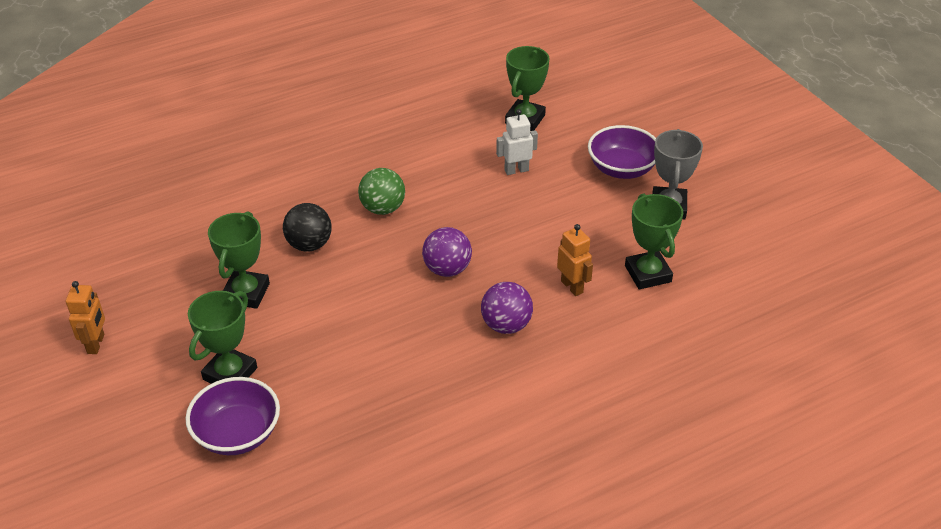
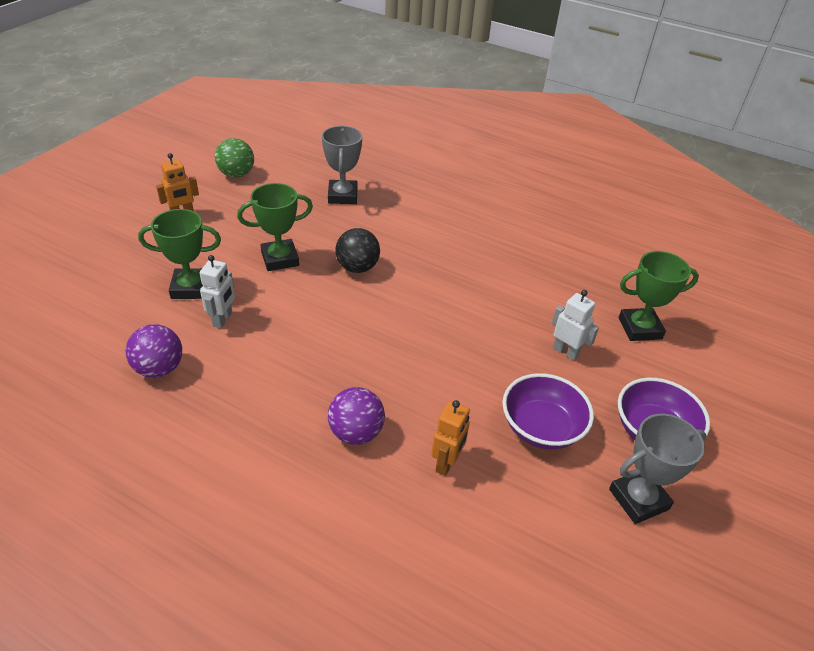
camera: 55 degrees right, 0 degrees up
purple bowl [185,377,280,455] -> purple bowl moved to [502,373,594,449]
green ball [358,168,405,215] -> green ball moved to [215,138,254,178]
purple ball [422,227,472,277] -> purple ball moved to [126,324,182,378]
green trophy [625,193,683,289] -> none
none -> white robot [200,255,235,328]
none -> grey trophy [322,126,362,204]

